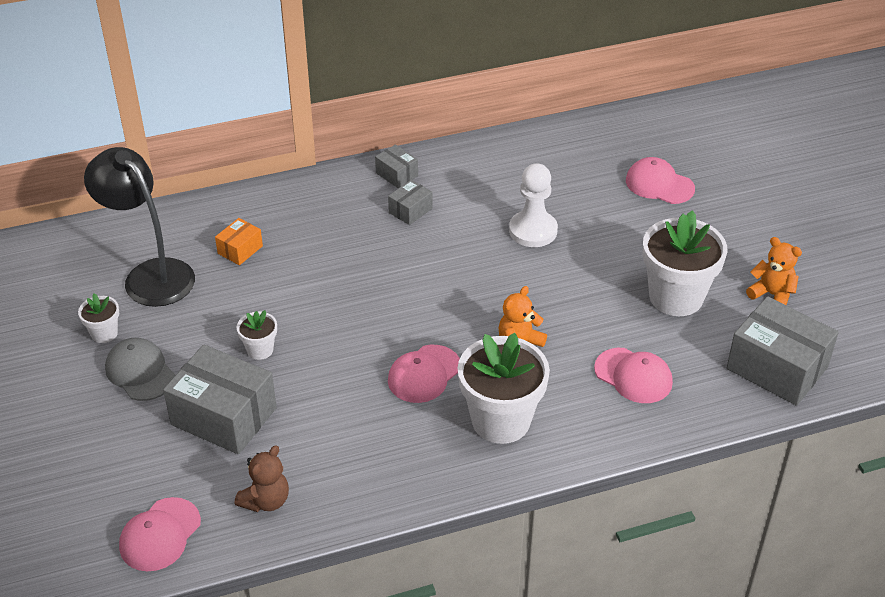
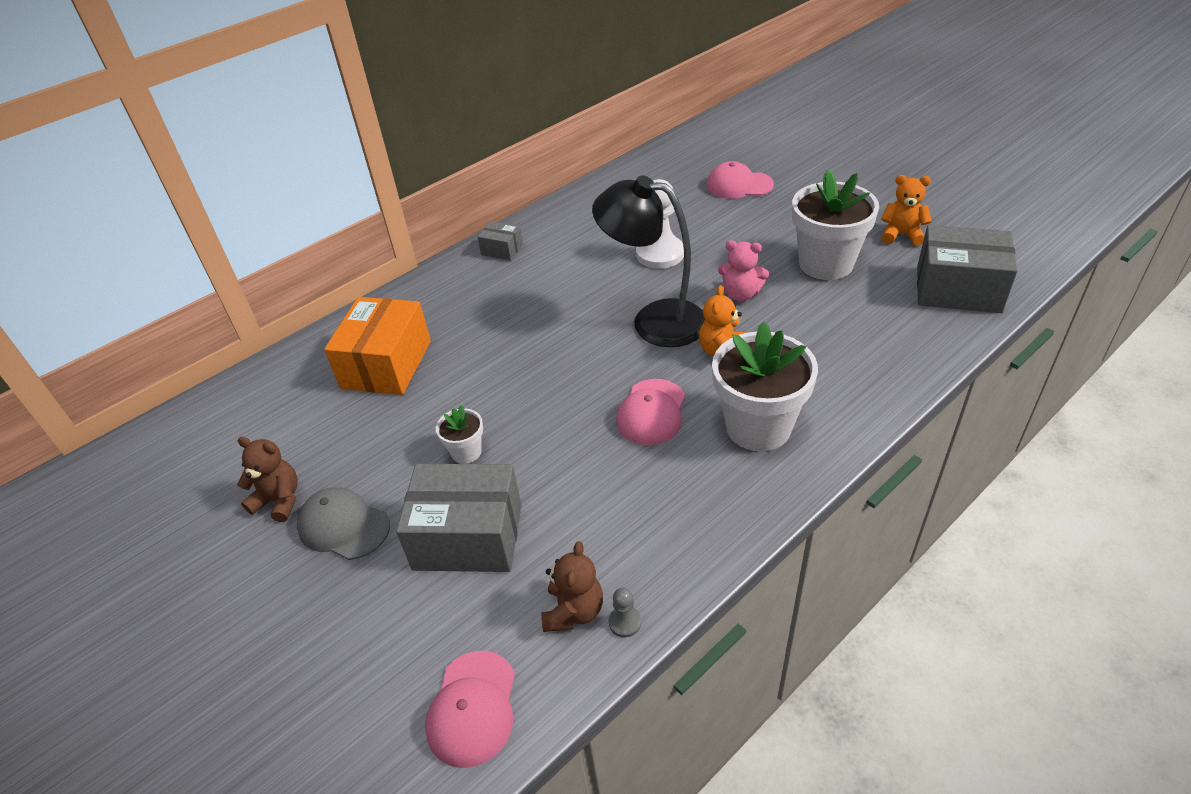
camera: 20 degrees left, 0 degrees up
white flower pot [78,293,119,343] -> brown teddy bear [237,437,298,522]
black lamp [84,147,195,307] -> black lamp moved to [592,176,705,347]
orange box [215,218,263,265] -> orange box [324,297,431,395], size x2.06
grey box [388,180,432,225] -> none
pink cap [594,348,673,403] -> none
none -> grey pawn [609,588,641,637]
none -> pink teddy bear [718,240,769,301]

